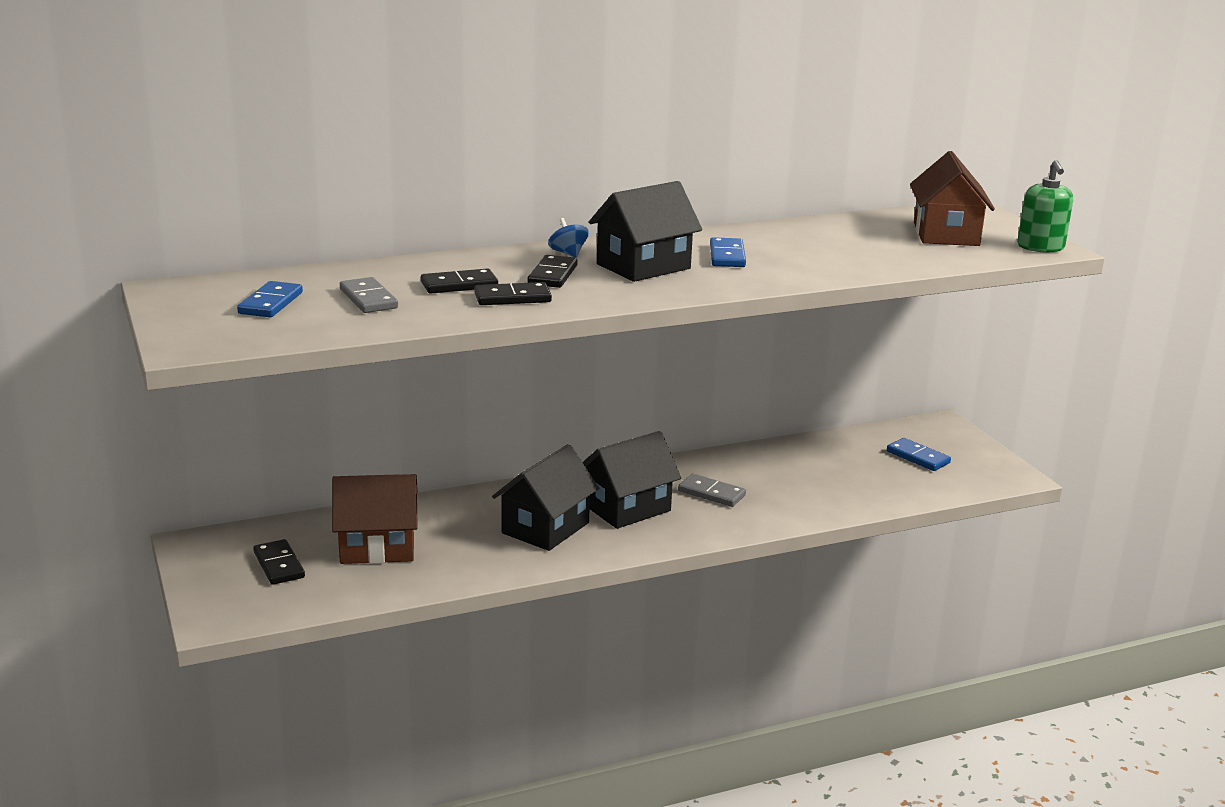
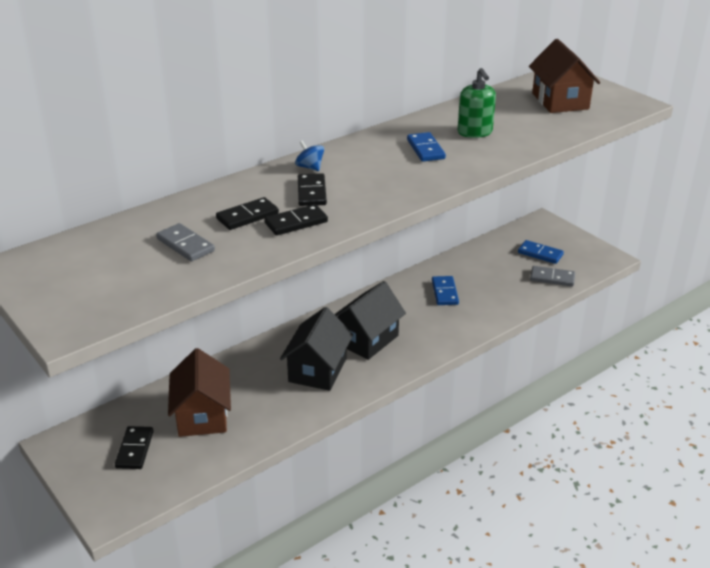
camera: 15 degrees left, 10 degrees up
blue domino [237,281,303,317] -> blue domino moved to [432,276,459,305]
black domino [253,539,305,585] -> black domino turned 45 degrees clockwise [115,426,154,469]
brown house [332,474,418,564] -> brown house turned 75 degrees counterclockwise [168,348,231,437]
black house [589,181,702,282] -> none
grey domino [678,474,746,507] -> grey domino moved to [530,266,575,286]
green soap dispenser [1017,160,1073,252] -> green soap dispenser moved to [458,68,496,138]

